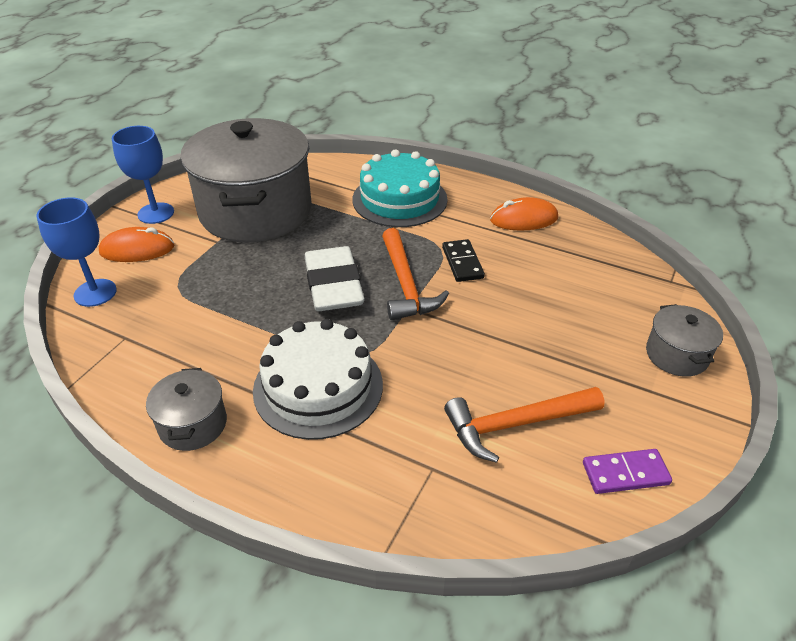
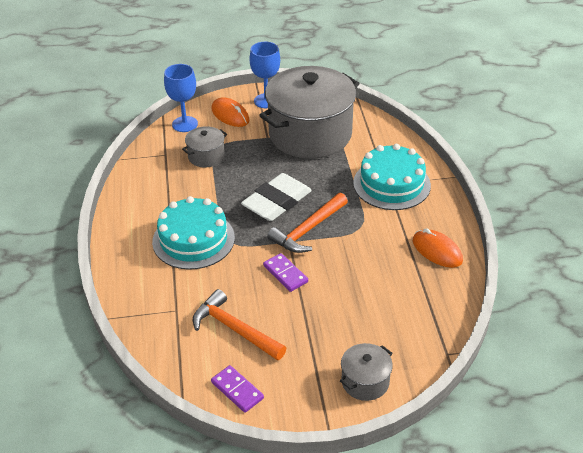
camera: 55 degrees right, 0 degrees up
grey pot [146,368,227,451] -> grey pot moved to [182,126,227,167]
white cake [253,319,383,440] -> turquoise cake [152,196,235,270]
black domino [442,239,485,282] -> none
none -> purple domino [263,253,308,292]

